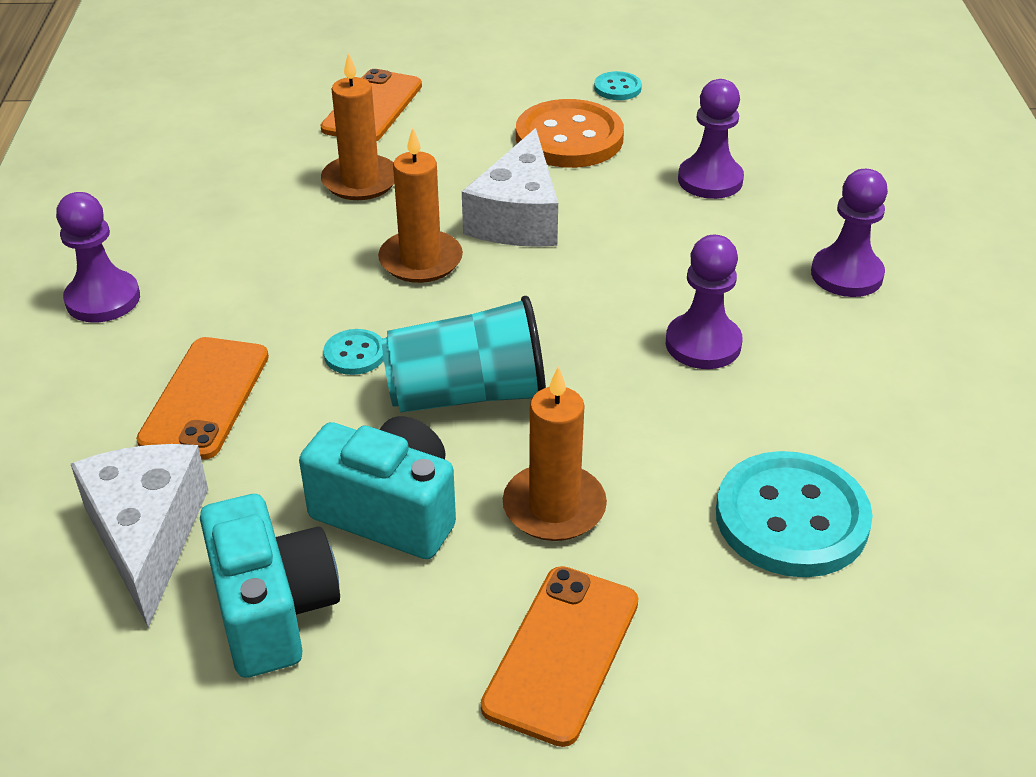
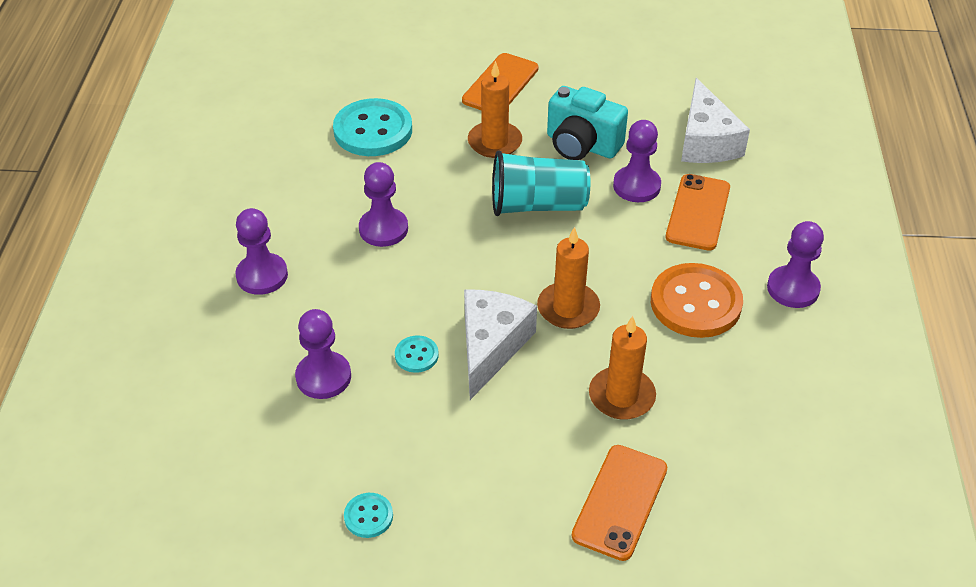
camera: 175 degrees left, 5 degrees up
turquoise camera [200,494,340,678] -> none
turquoise button [323,329,384,375] -> turquoise button moved to [395,336,439,373]
orange button [516,99,624,168] -> orange button moved to [651,263,743,338]
none -> purple pawn [613,120,661,202]

